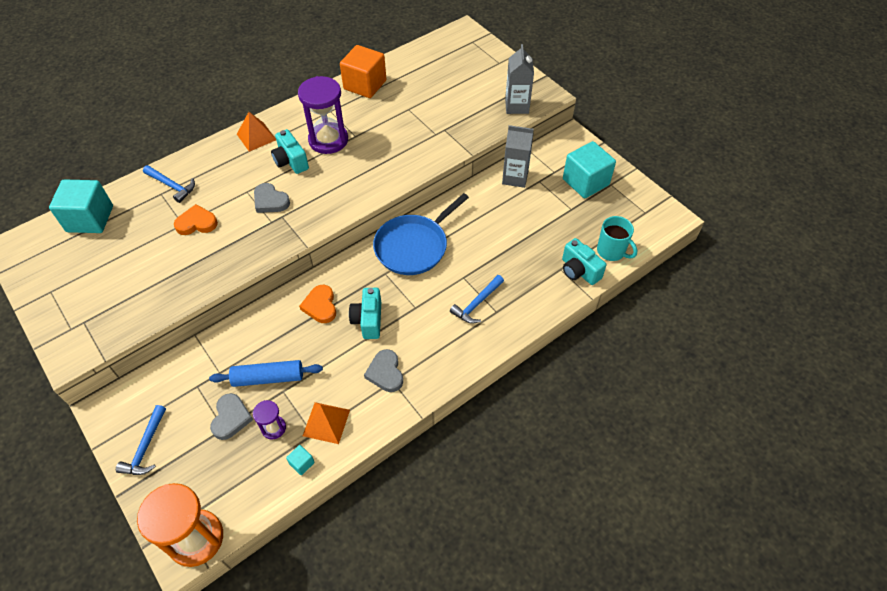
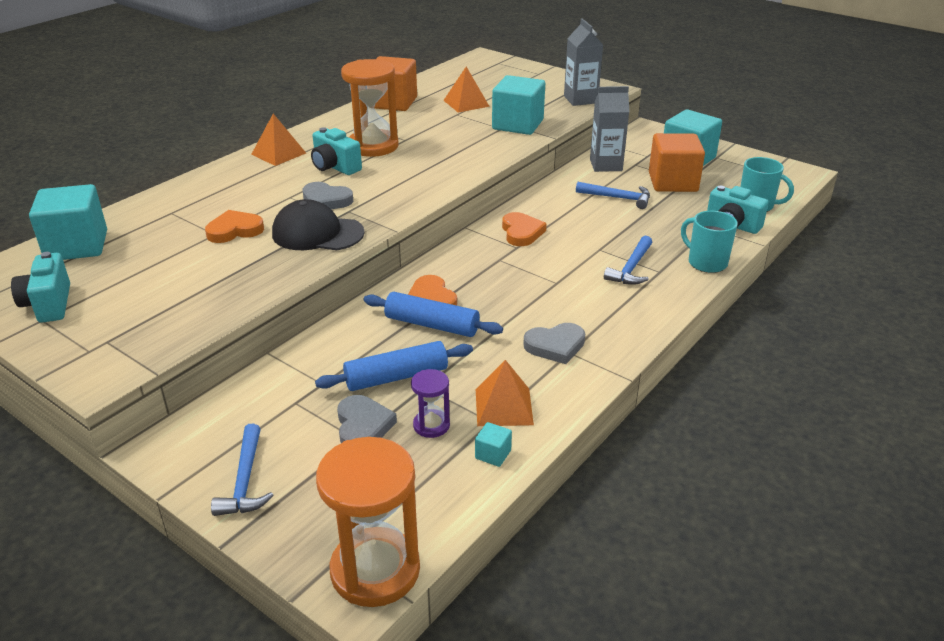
camera: 15 degrees left, 20 degrees down
blue hammer [143,165,195,203] -> blue hammer moved to [576,182,650,209]
purple hourglass [298,76,348,154] -> orange hourglass [341,59,398,157]
turquoise camera [349,288,381,339] -> turquoise camera moved to [11,252,70,323]
grey heart [364,349,403,392] -> grey heart turned 75 degrees counterclockwise [523,323,585,364]
blue pan [373,193,469,275] -> orange heart [502,212,547,246]
none -> black cap [272,199,365,250]
none -> blue rolling pin [363,292,503,337]
none -> orange pyramid [443,67,490,113]
none -> turquoise cube [492,75,545,135]
none -> orange cube [649,133,705,192]
none -> turquoise mug [681,211,738,273]

